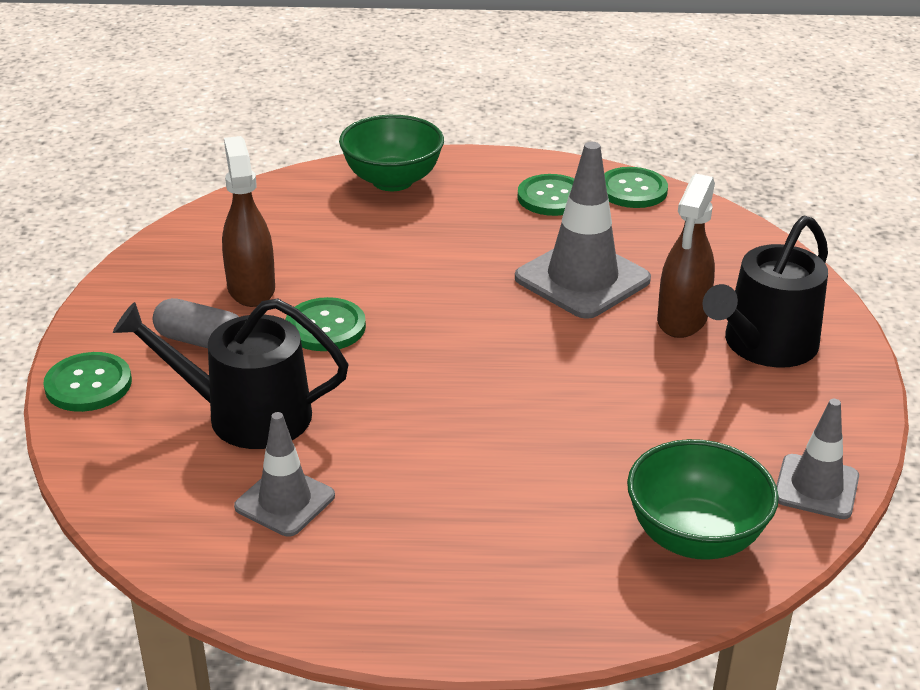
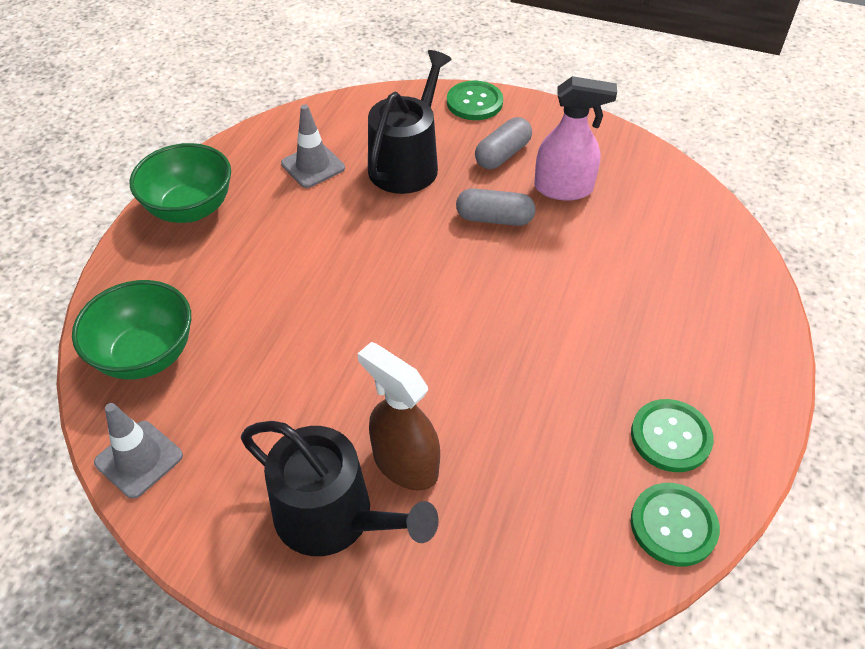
camera: 110 degrees right, 15 degrees up
brown spray bottle [222,136,275,307] -> pink spray bottle [534,76,617,201]
green button [285,297,366,351] -> grey capsule [456,188,535,226]
green bowl [339,115,444,191] -> green bowl moved to [130,143,231,223]
grey traffic cone [515,142,651,319] -> none
black watering can [702,216,828,368] -> black watering can turned 150 degrees clockwise [241,421,439,556]

